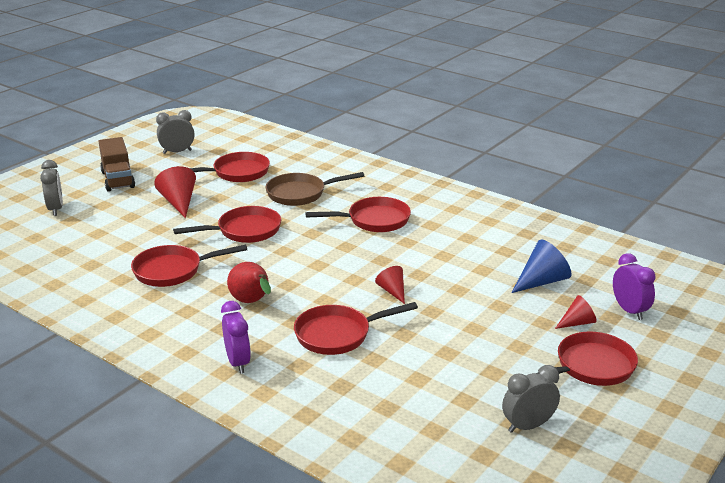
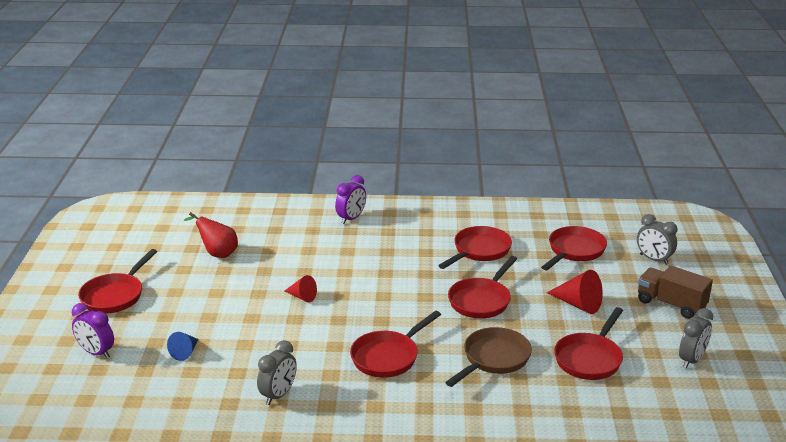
camera: 145 degrees right, 0 degrees up
purple clock [221,301,251,374] -> purple clock turned 90 degrees counterclockwise [335,175,366,224]
red pear [227,262,271,303] -> red pear moved to [184,212,238,258]
red pan [294,302,418,355] -> red pan moved to [541,226,607,271]
grey clock [502,365,560,433] -> grey clock moved to [257,340,297,405]
blue cone [512,239,571,293] -> blue cone [167,332,198,361], size x0.62
red cone [555,295,597,329] -> none

